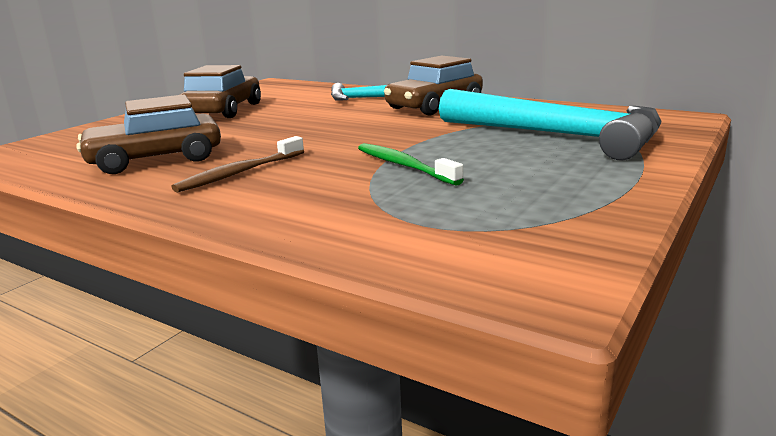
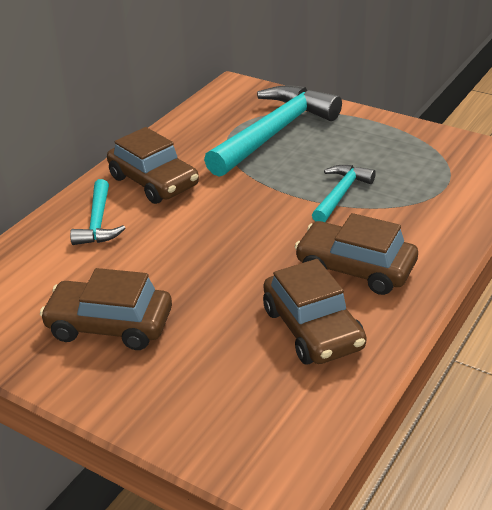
camera: 90 degrees left, 15 degrees up
brown toothbrush [171,136,304,193] -> brown car [295,213,418,295]
green toothbrush [358,143,464,186] -> turquoise hammer [312,165,376,222]

